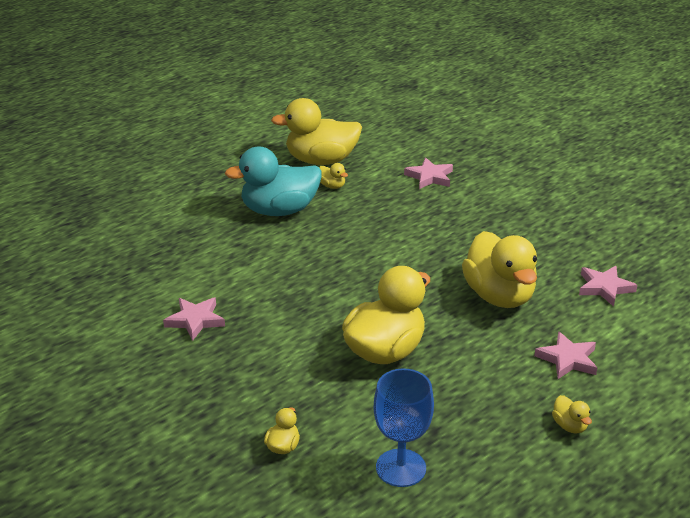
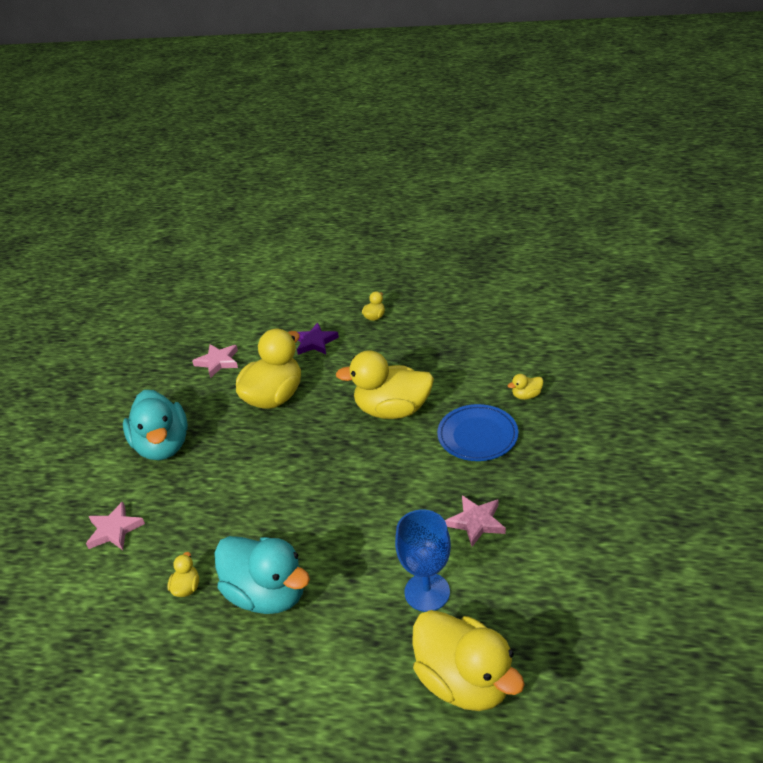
camera: 125 degrees left, 5 degrees up
yellow duck [271,98,362,165] -> yellow duck moved to [412,610,525,711]
blue goblet [373,368,434,487] -> blue goblet moved to [395,509,451,612]
pink star [534,331,597,379] -> purple star [297,323,339,355]
none -> turquoise duck [123,390,188,460]
none -> blue plate [437,404,518,461]

